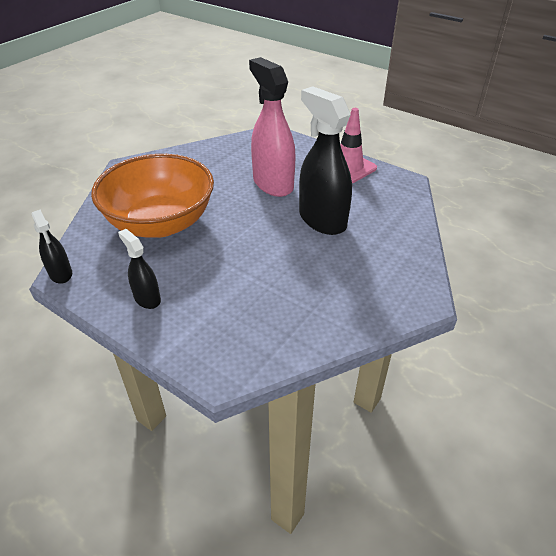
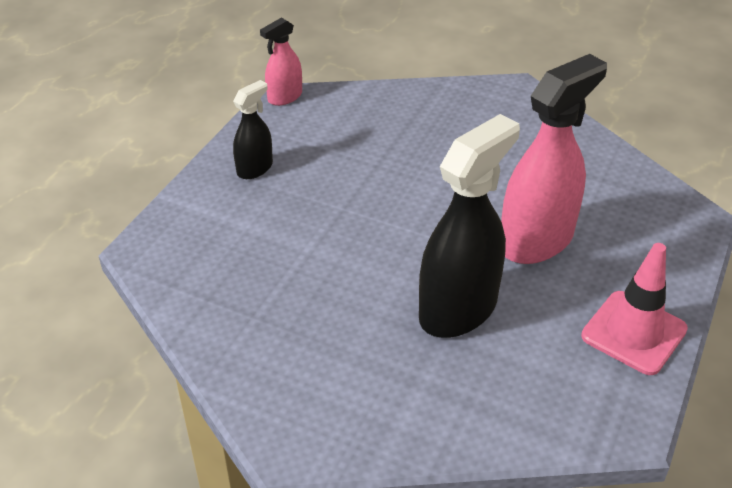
camera: 80 degrees right, 0 degrees up
black spray bottle [32,210,72,284] -> pink spray bottle [260,17,302,106]
orange bowl [91,154,214,238] -> none

